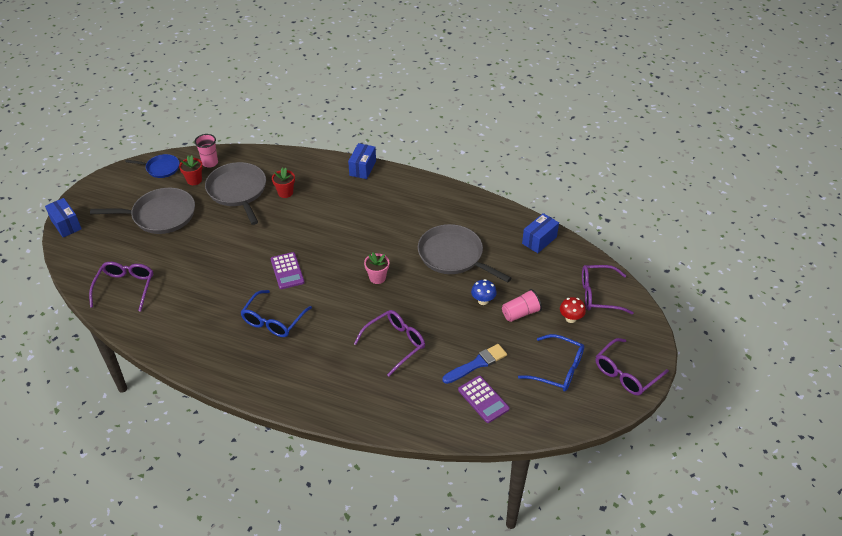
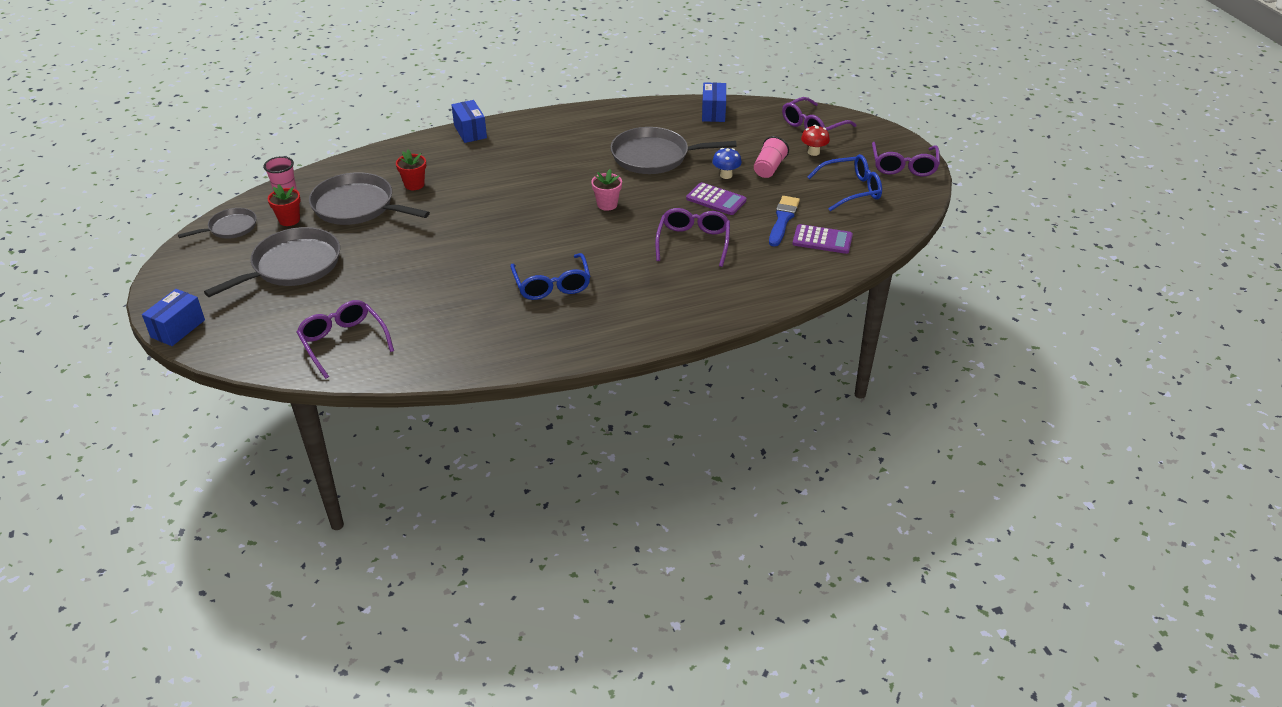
camera: 40 degrees left, 5 degrees down
blue box [45,198,82,237] -> blue box turned 75 degrees counterclockwise [142,289,205,346]
blue pan [125,154,179,178] -> grey pan [178,208,257,239]
purple calculator [271,252,305,289] -> purple calculator moved to [686,182,747,215]

